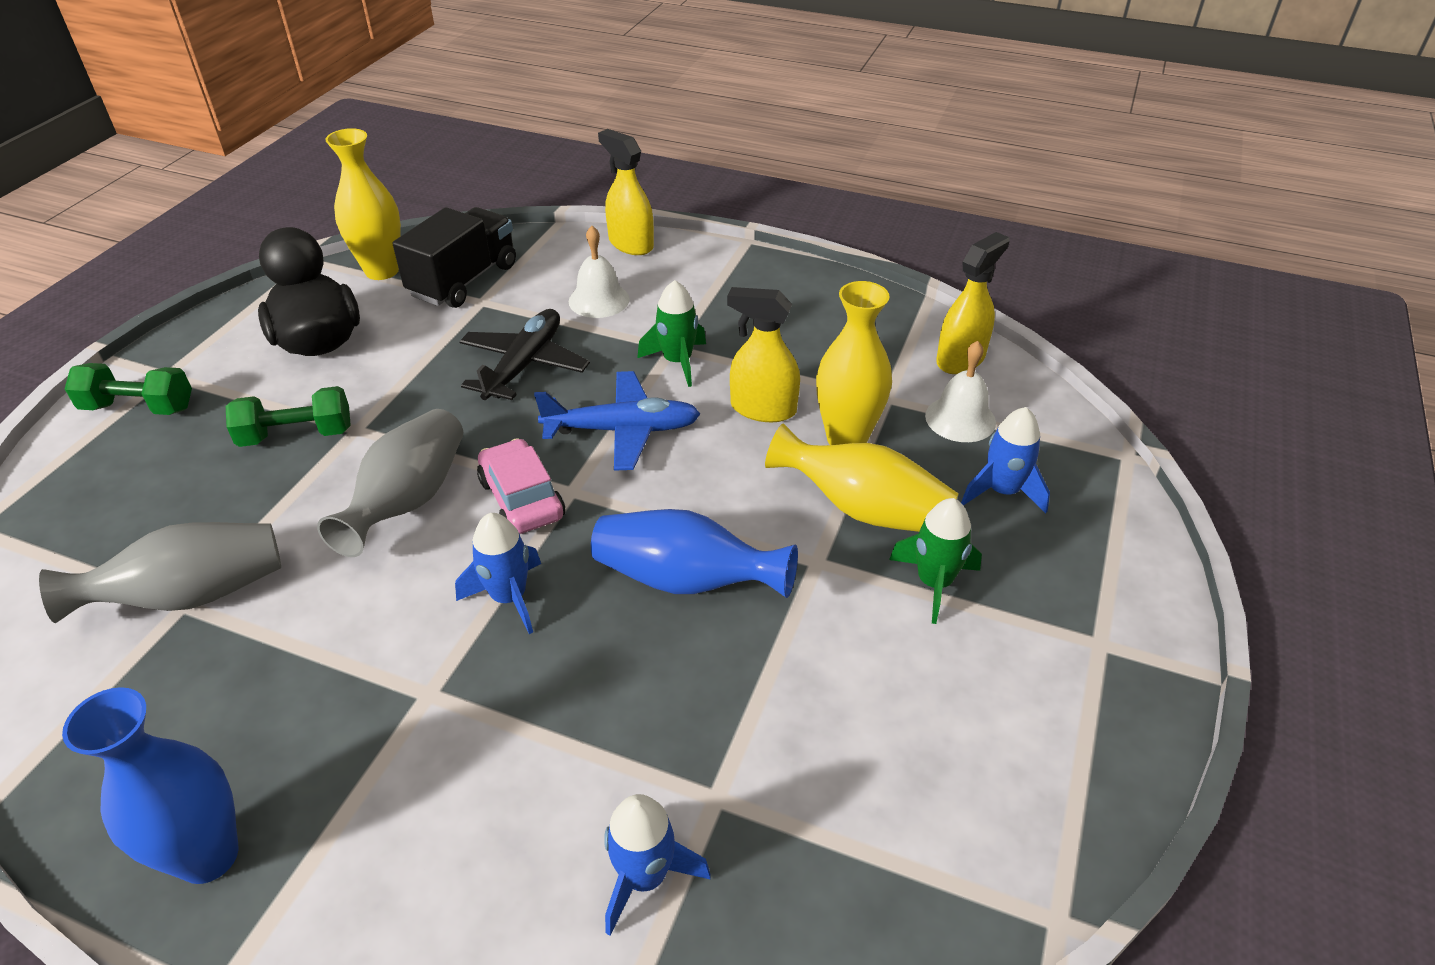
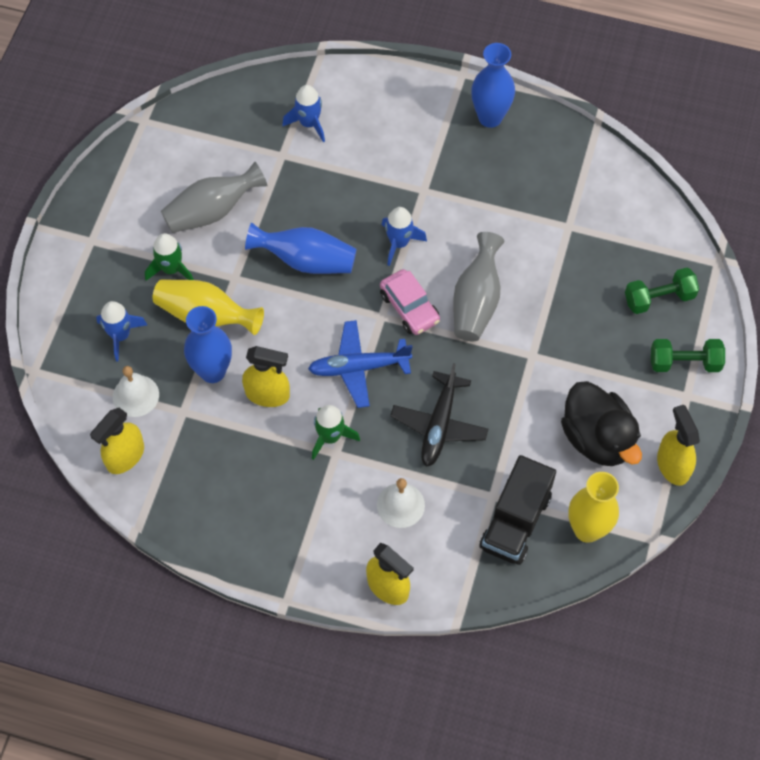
camera: 175 degrees right, 20 degrees up
grey vase [39,522,281,623] -> grey vase moved to [161,162,268,233]
green dumbbell [226,386,351,447] -> green dumbbell moved to [625,268,699,314]
yellow vase [816,281,892,445] -> blue vase [184,306,232,383]
none -> yellow spray bottle [657,405,700,486]

